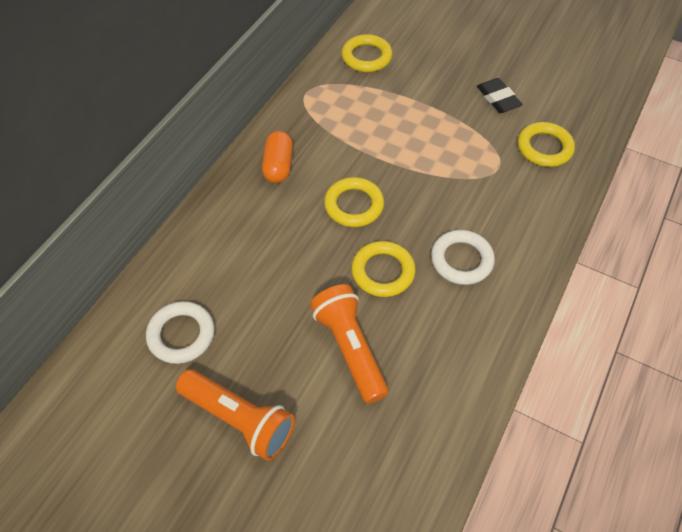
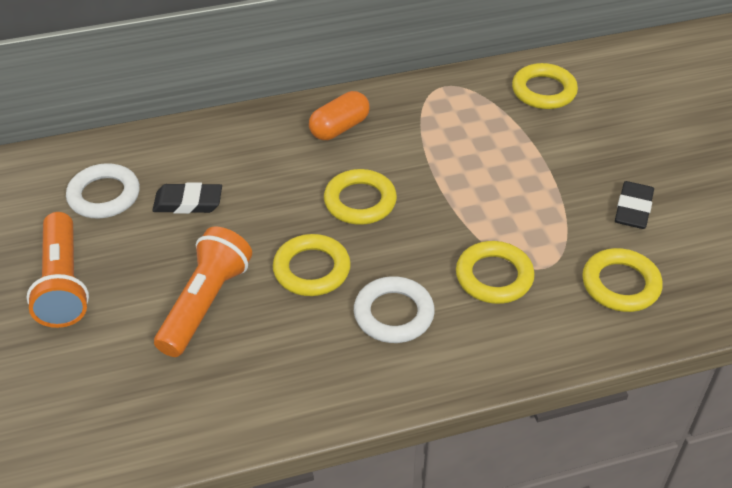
camera: 45 degrees right, 10 degrees down
none -> black eraser [152,182,222,214]
none -> yellow ring [456,241,535,304]

